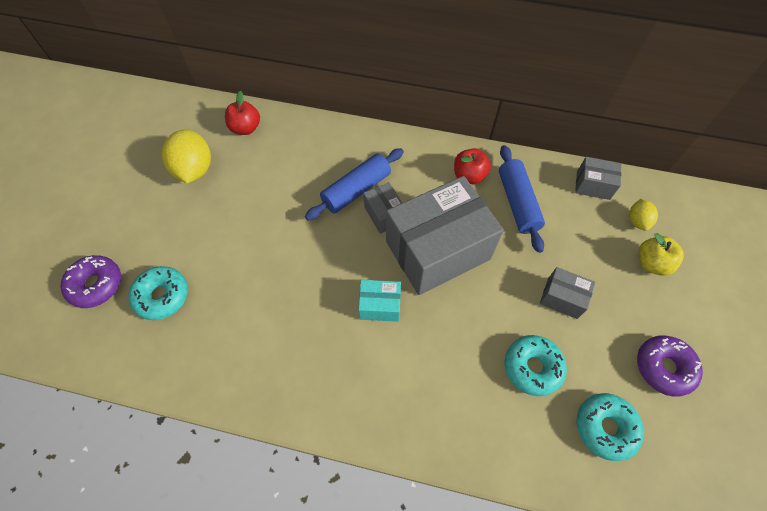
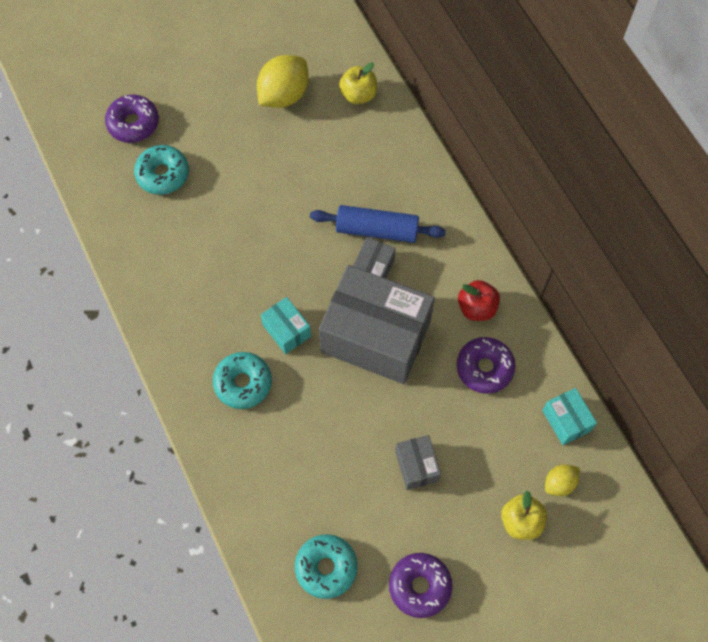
camera: 50 degrees right, 5 degrees up
red apple [225,91,260,135] -> yellow apple [339,63,377,104]
blue rolling pin [499,145,545,253] -> purple donut [457,337,516,394]
turquoise donut [505,335,567,396] -> turquoise donut moved to [213,352,272,409]
grey box [575,157,621,200] -> turquoise box [542,388,597,445]

